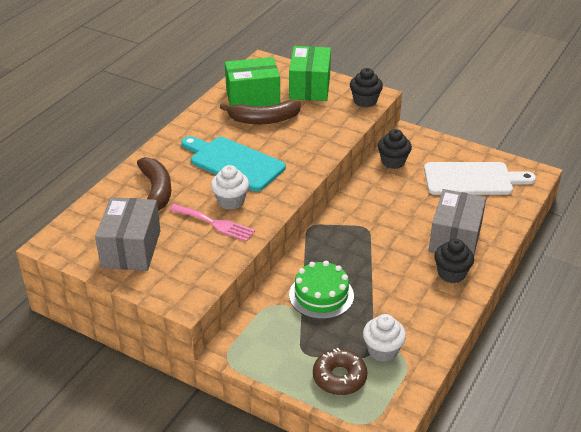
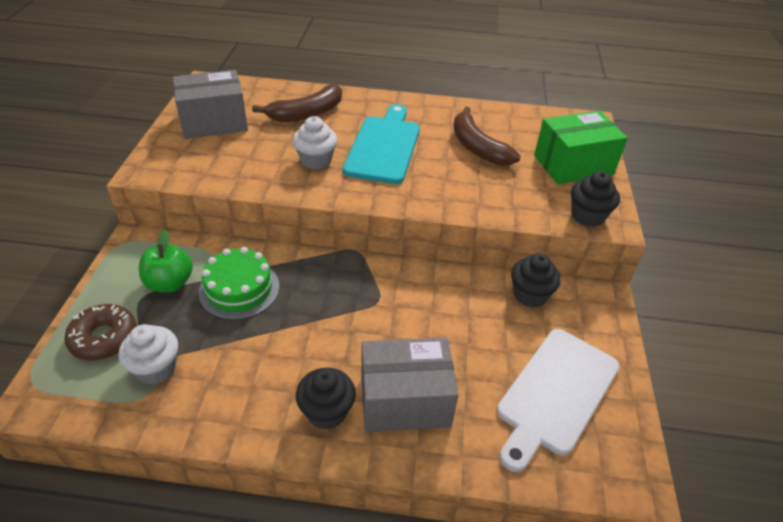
camera: 65 degrees right, 5 degrees up
pink fork [169,204,255,242] -> none
green box [225,57,280,106] -> none
white cutting board [424,162,536,195] -> white cutting board turned 60 degrees clockwise [497,329,620,472]
none -> green apple [139,230,193,292]

